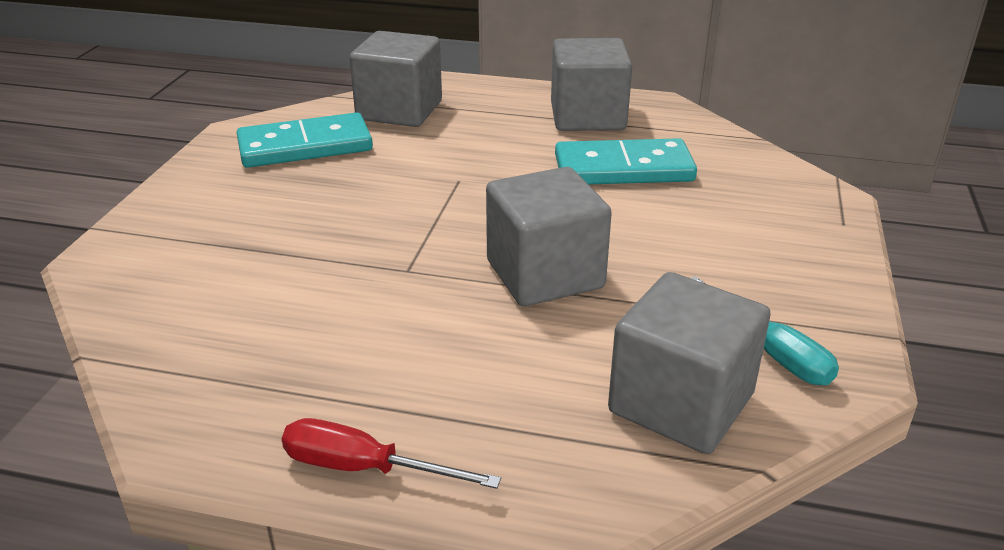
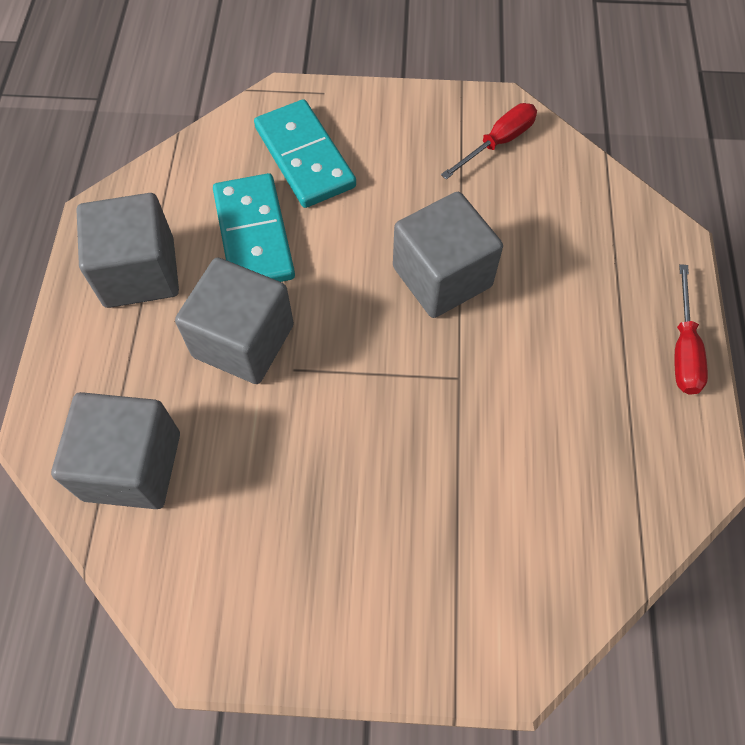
camera: 100 degrees left, 30 degrees up
turquoise domino [237,112,373,168] -> turquoise domino moved to [254,99,356,208]
grey cube [608,272,770,454] -> grey cube moved to [175,257,294,384]
turquoise screwdriver [691,276,839,385] -> red screwdriver [441,103,537,179]

